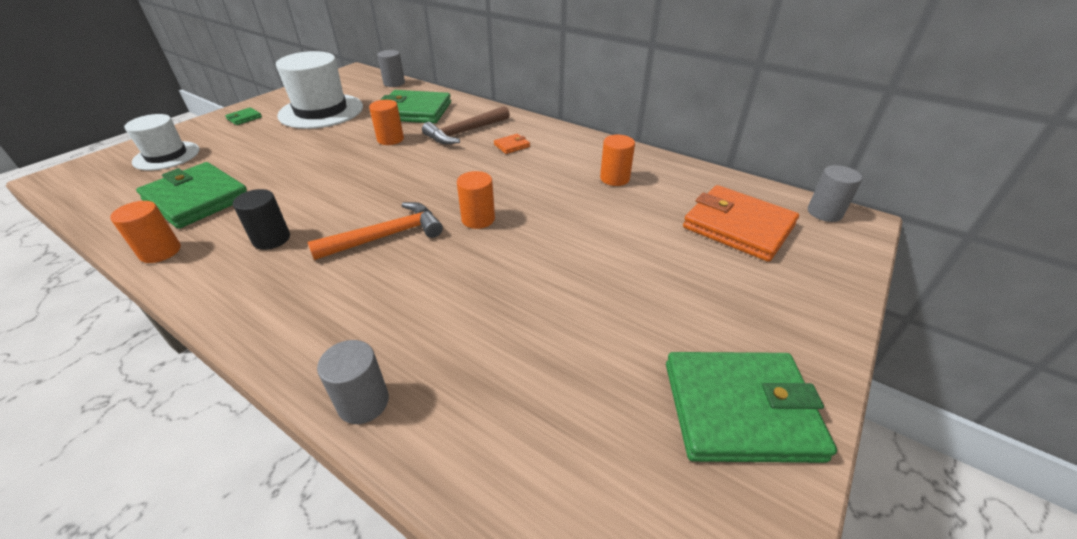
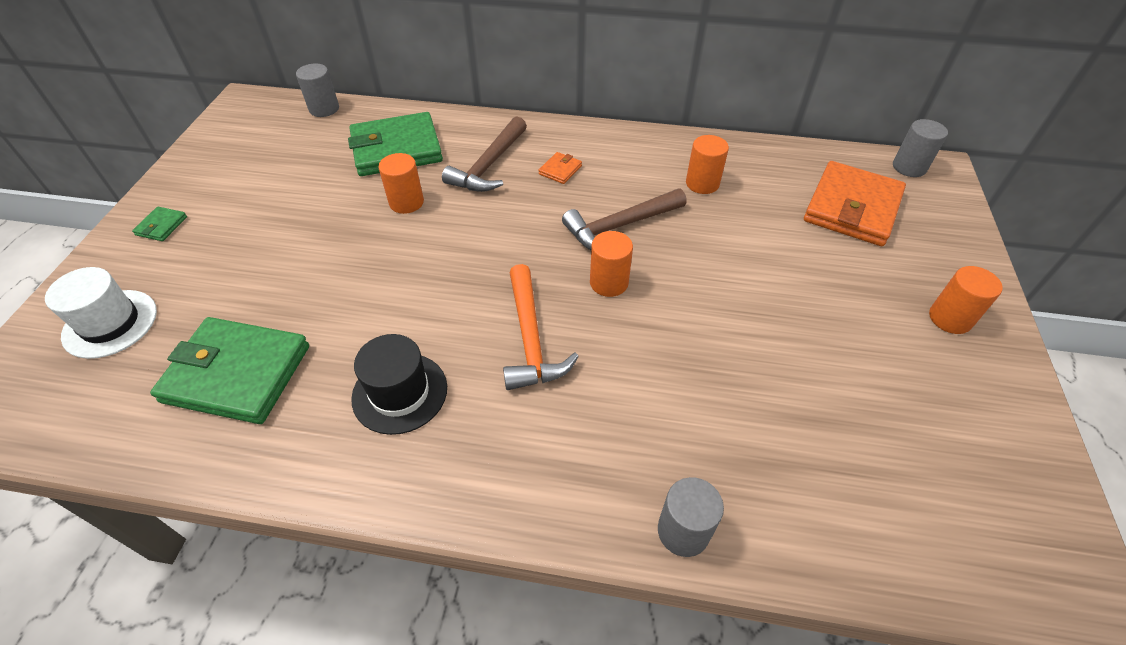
camera: 25 degrees left, 10 degrees up
orange cylinder [110,201,181,263] -> orange cylinder moved to [929,266,1003,334]
black cylinder [233,189,290,250] -> black hat [351,334,447,435]
white hat [276,51,363,129] -> none
orange hammer [308,202,443,260] -> orange hammer turned 135 degrees clockwise [503,264,579,390]
green wallet [666,352,837,463] -> none
orange wallet [683,185,799,262] -> orange wallet turned 75 degrees counterclockwise [804,161,906,246]
none -> brown hammer [562,189,687,250]

